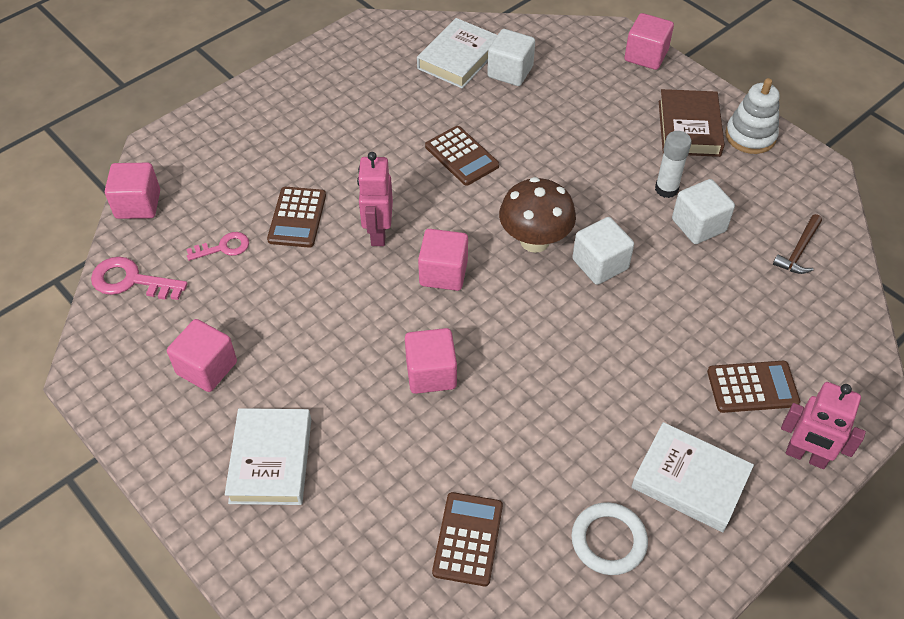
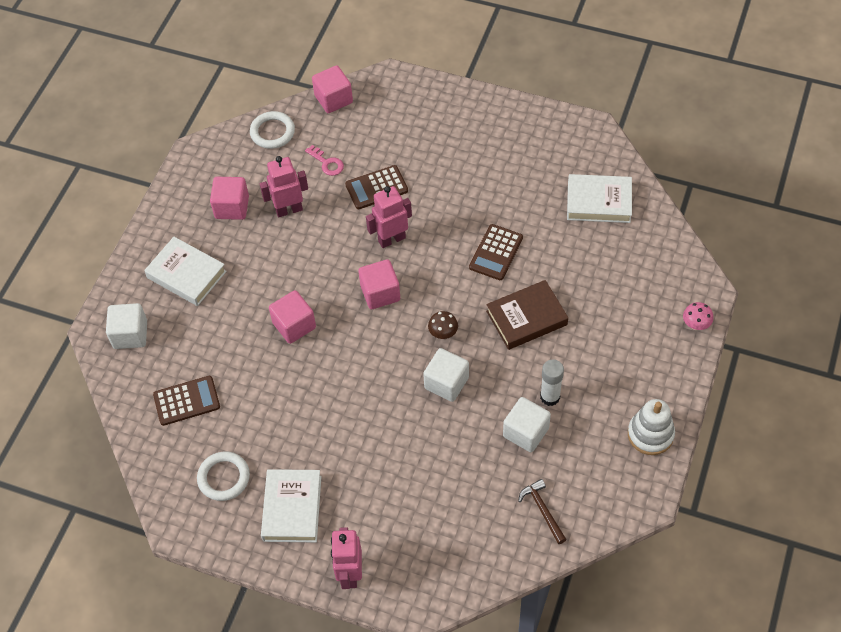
camera: 65 degrees right, 5 degrees up
pink key [91,257,188,300] -> white ring [250,111,295,149]
white book [225,408,311,505] -> white book turned 60 degrees clockwise [144,237,227,306]
white cube [487,29,535,86] -> white cube moved to [106,303,147,349]
brown mushroom [499,177,576,253] -> brown mushroom [428,311,458,339], size x0.50
pink cube [624,13,674,70] -> pink mushroom [683,302,714,330]
brown book [659,89,725,157] -> brown book moved to [486,280,568,350]
brown calculator [707,361,800,413] -> none
brown hammer [773,214,822,274] -> brown hammer turned 60 degrees clockwise [518,479,567,544]
none -> pink robot [260,156,308,217]

